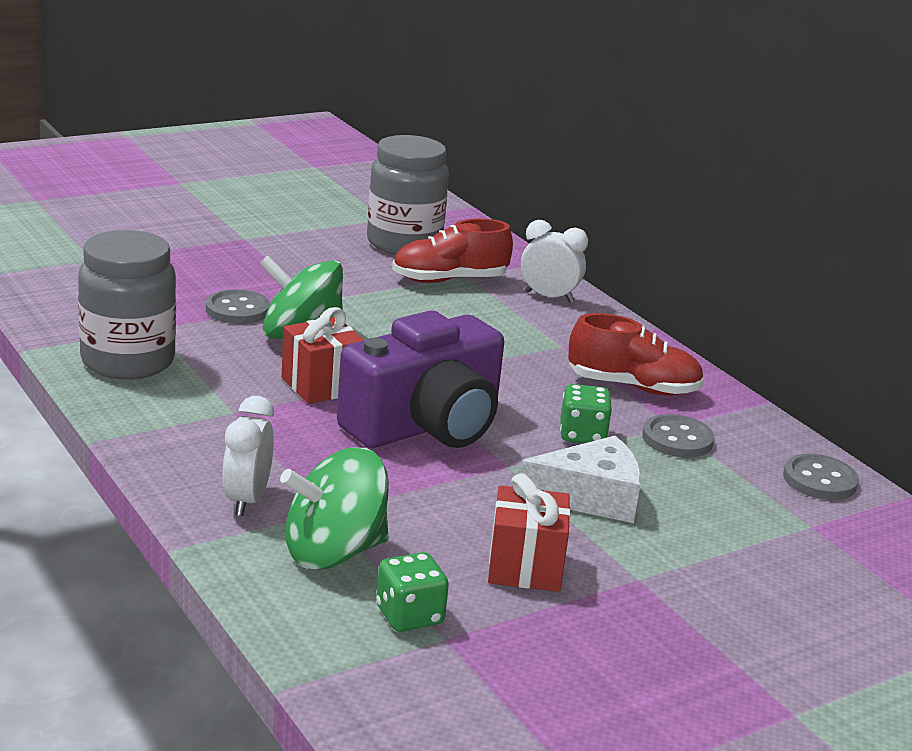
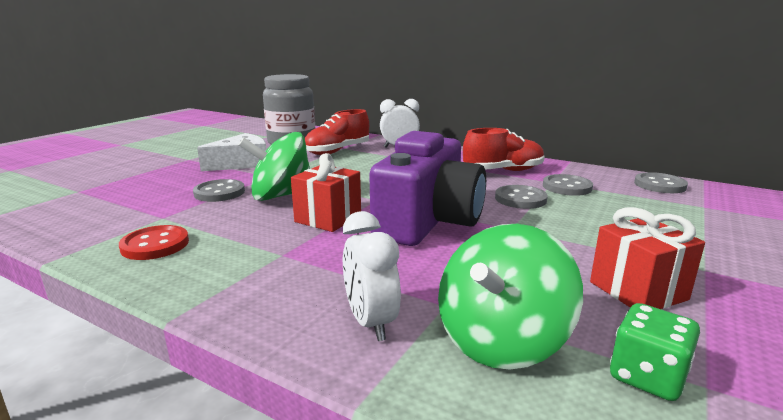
camera: 25 degrees left, 5 degrees down
grey jar [78,230,176,379] -> red button [119,225,189,260]
white cheese [521,436,641,523] -> white cheese moved to [197,133,266,171]
green dice [560,384,612,443] -> grey button [495,185,548,209]

